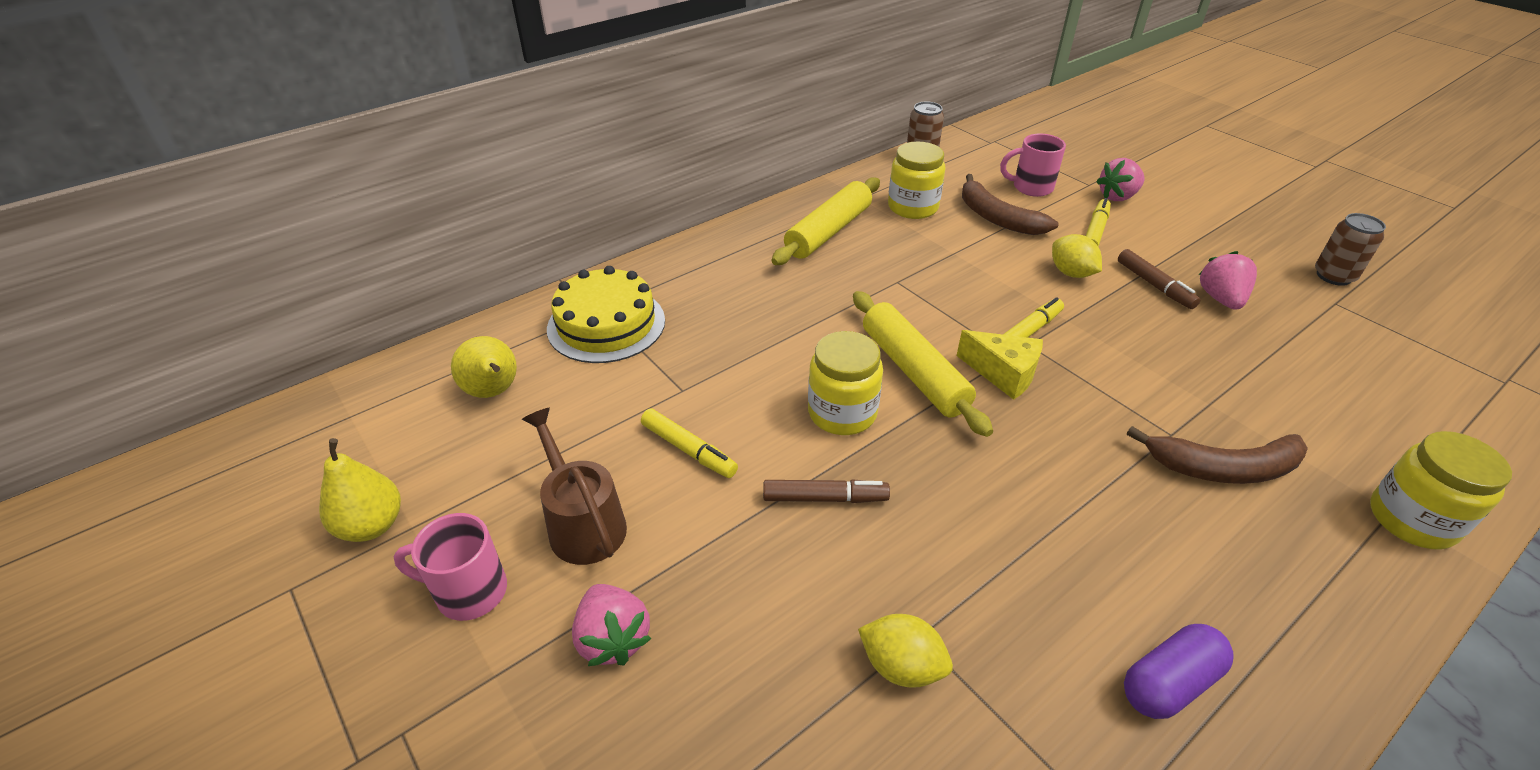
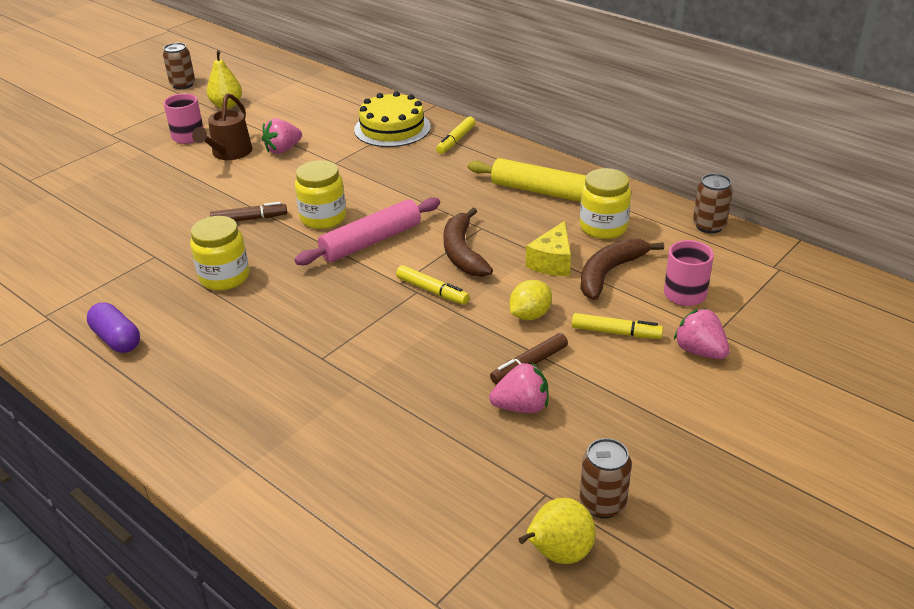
camera: 80 degrees right, 5 degrees down
yellow pear [451,336,517,398] -> yellow pear moved to [518,498,596,564]
brown watering can [522,408,627,565] -> brown watering can turned 150 degrees clockwise [192,93,252,160]
pink strawberry [572,584,652,666] -> pink strawberry moved to [262,118,302,154]
yellow marker [641,409,738,478] -> yellow marker moved to [436,117,476,154]
brown marker [763,479,890,503] -> brown marker turned 90 degrees counterclockwise [210,202,287,221]
yellow rolling pin [853,291,993,437] -> pink rolling pin [294,197,440,265]
yellow lemon [858,614,953,688] -> none
yellow cheese [957,330,1043,400] -> yellow cheese moved to [526,221,571,276]
brown banana [1127,426,1308,484] -> brown banana moved to [444,207,493,277]
yellow jar [1370,431,1512,550] -> yellow jar moved to [190,216,249,290]
none -> brown can [163,43,195,89]

